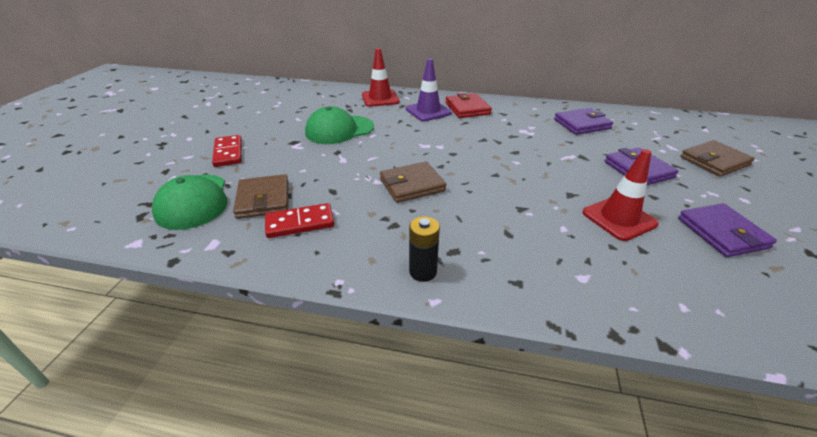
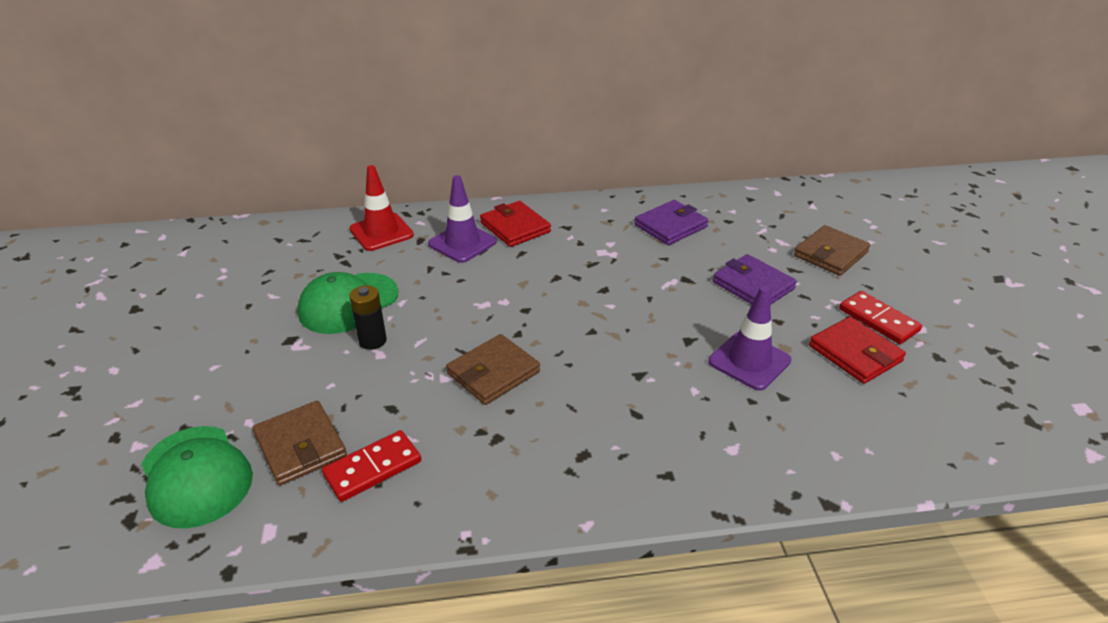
camera: 20 degrees left, 0 degrees up
red domino [212,135,242,167] -> red domino moved to [839,291,922,344]
black battery [409,216,440,282] -> black battery moved to [349,285,387,350]
red traffic cone [582,149,659,241] -> purple traffic cone [708,286,791,391]
purple wallet [678,203,777,257] -> red wallet [809,317,906,384]

